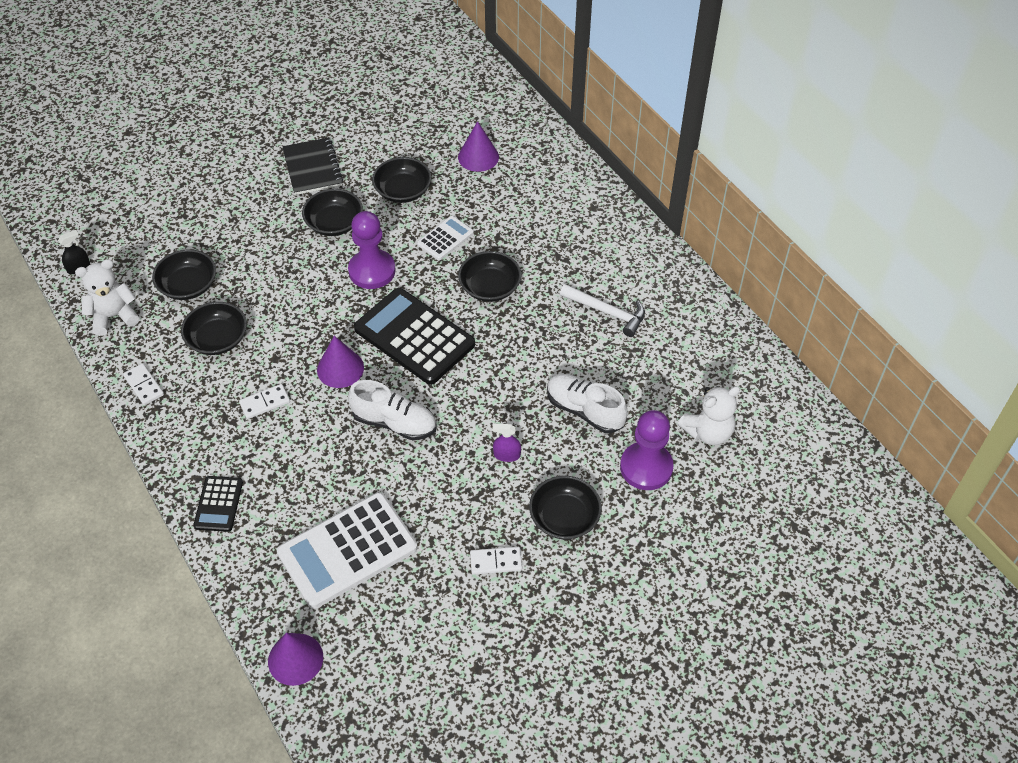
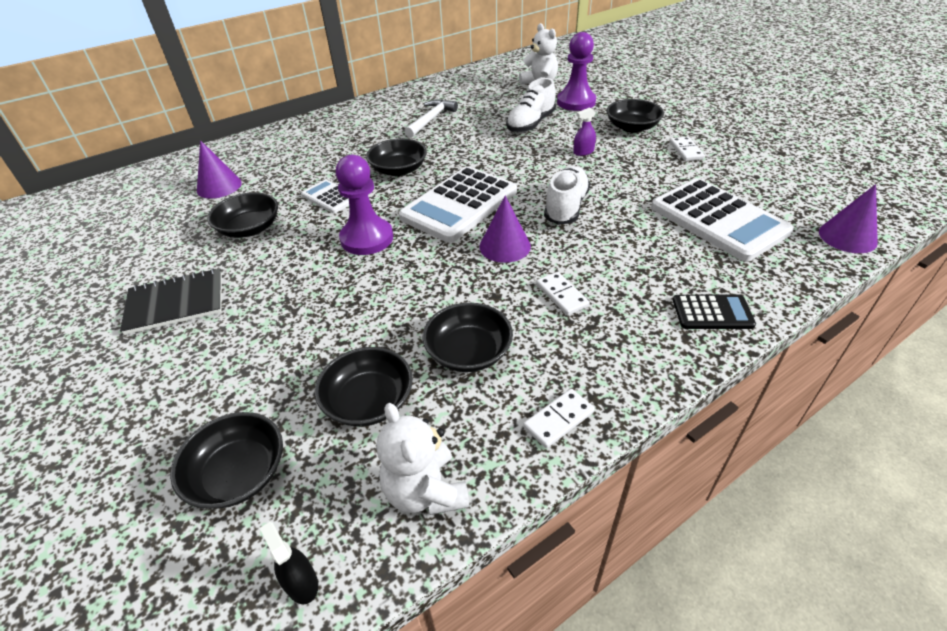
camera: 90 degrees left, 10 degrees down
black bowl [302,189,363,236] -> black bowl moved to [170,412,283,509]
black calculator [354,288,475,385] -> white calculator [399,166,517,243]
purple spray bottle [493,424,521,462] -> purple spray bottle turned 60 degrees clockwise [573,107,596,156]

